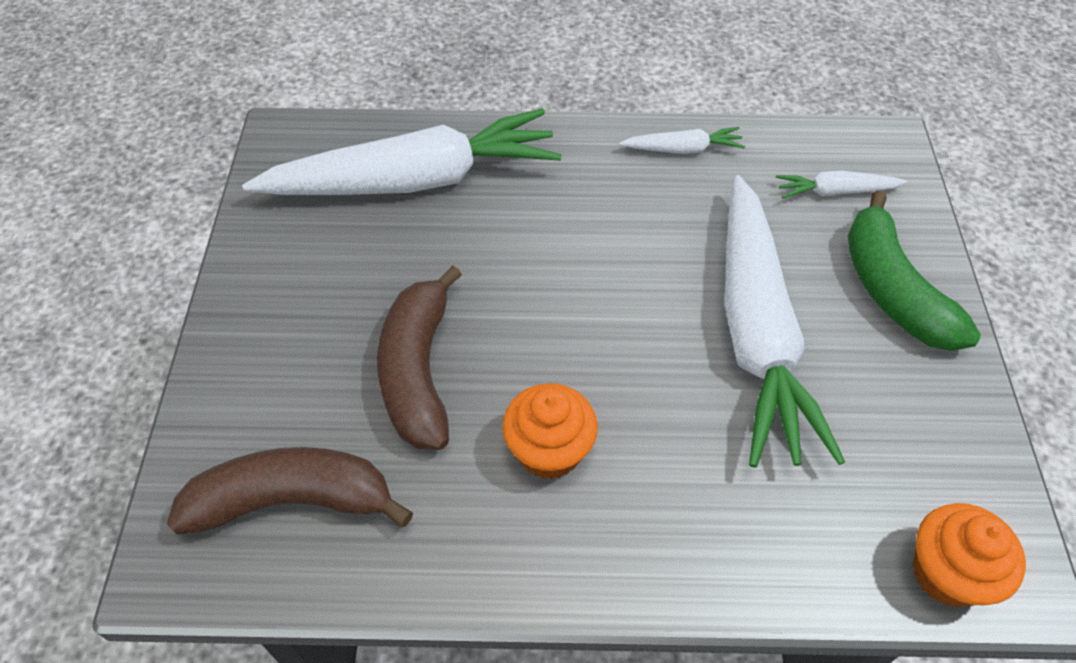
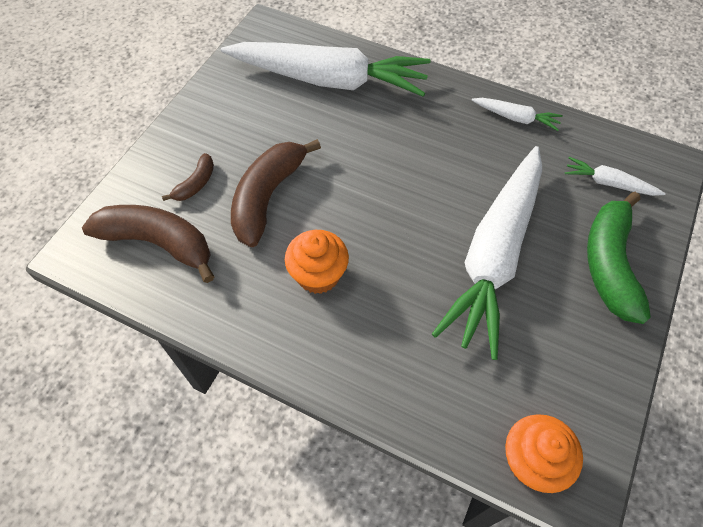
camera: 25 degrees right, 5 degrees up
none -> brown banana [162,153,214,201]

